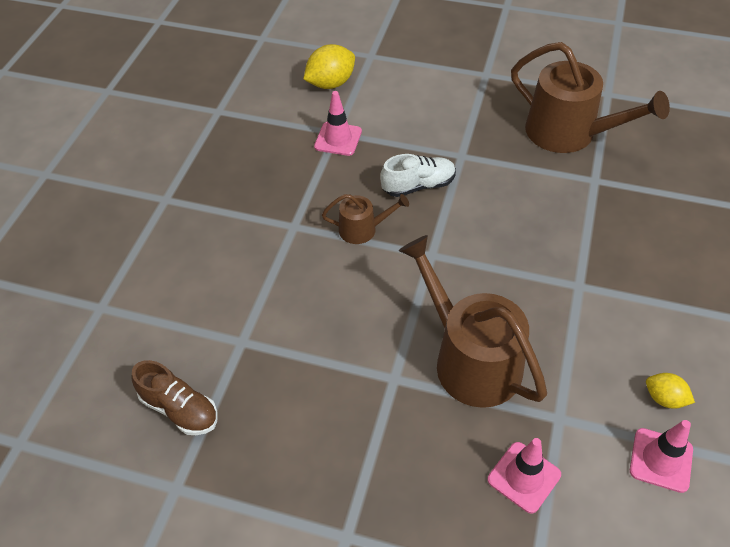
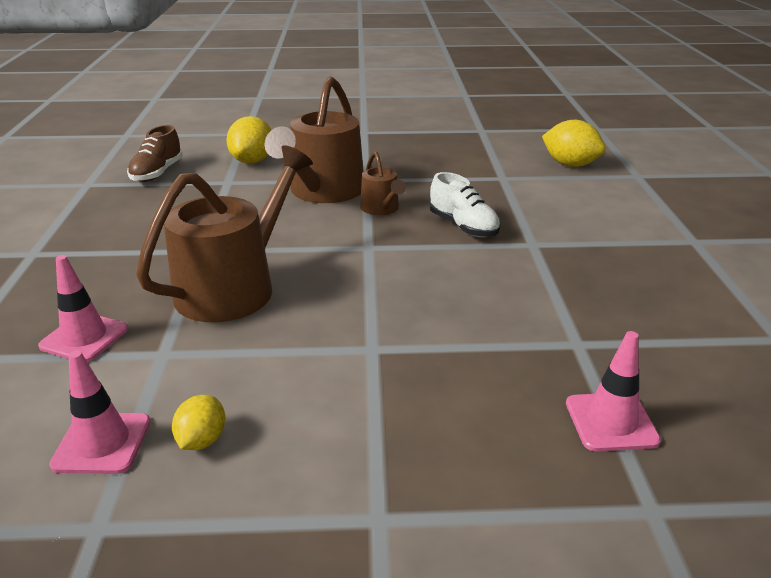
camera: 70 degrees right, 20 degrees down
pink traffic cone [314,91,362,156] -> pink traffic cone moved to [566,331,661,451]
brown watering can [511,42,670,153] -> brown watering can moved to [264,76,364,203]
none -> yellow lemon [226,116,271,164]

